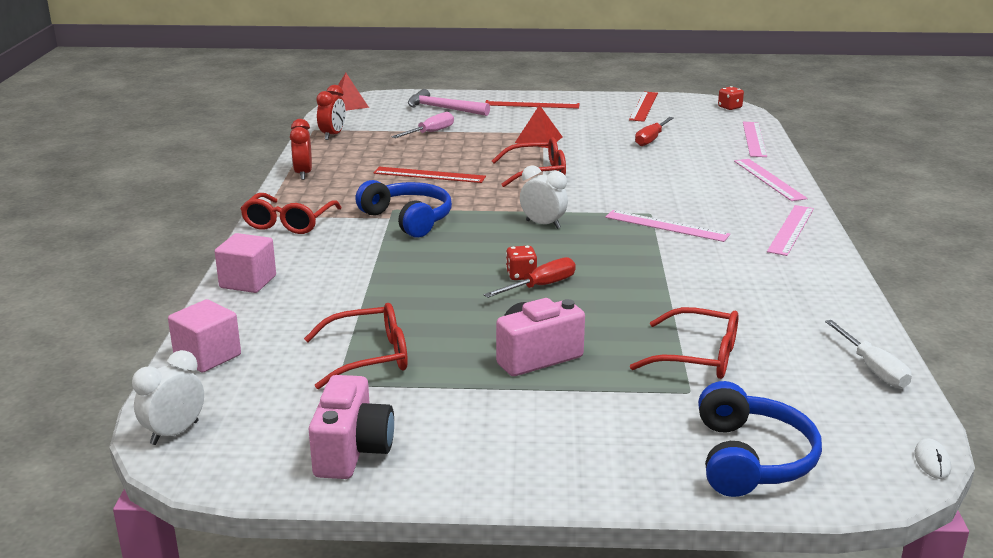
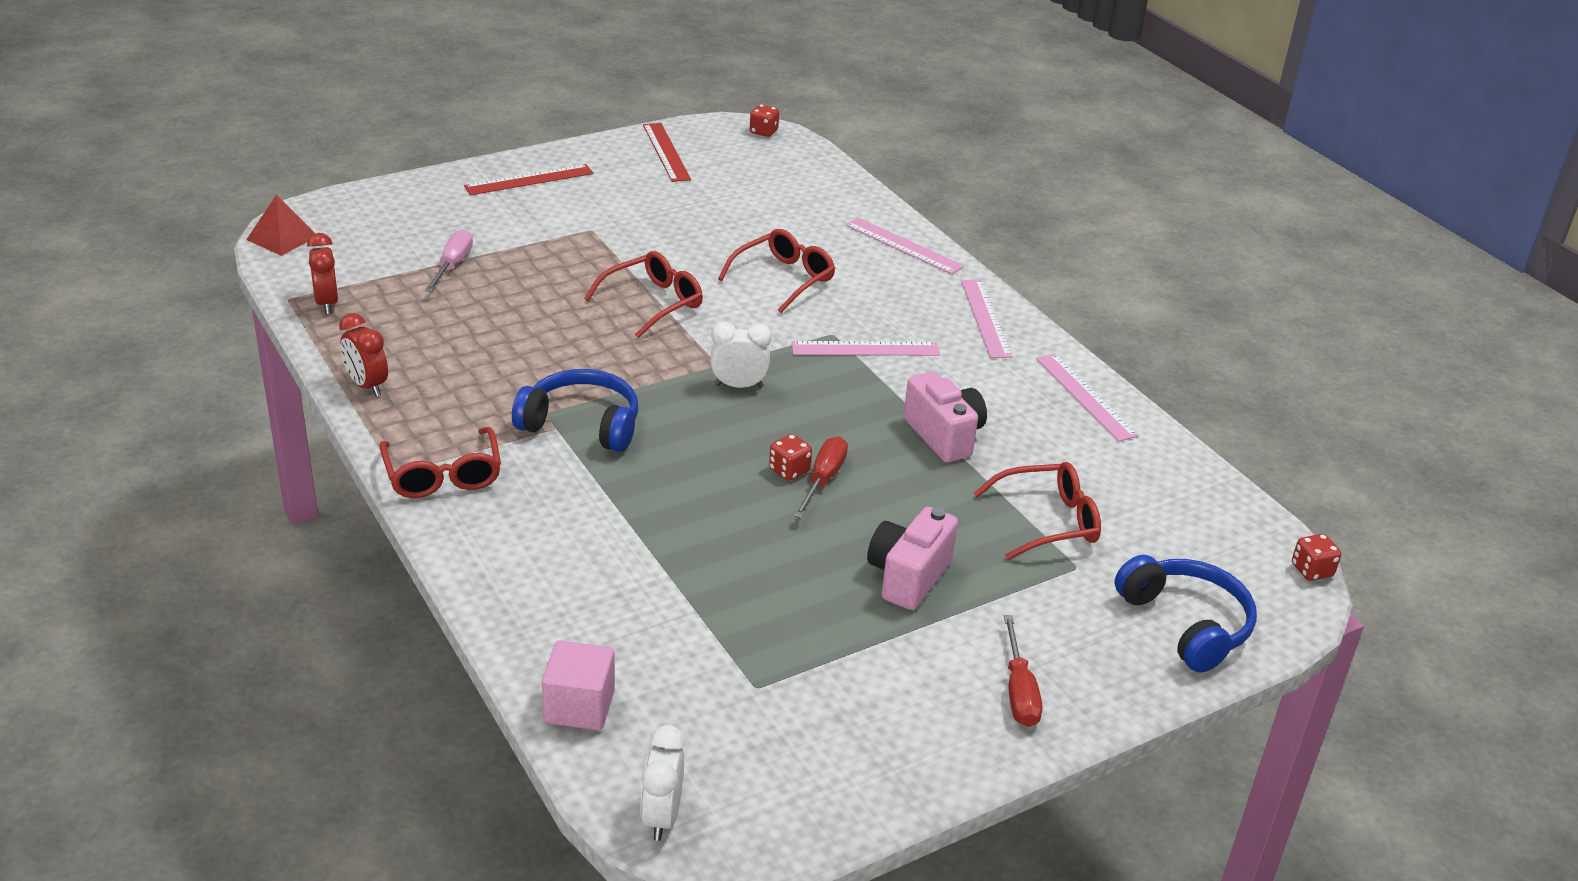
camera: 35 degrees left, 10 degrees up
pink cube [215,233,276,293] -> none
red glasses [304,303,408,390] -> red glasses moved to [718,229,835,313]
pink camera [309,375,394,479] -> pink camera moved to [904,372,987,462]
red ruler [374,167,486,183] -> none
pink hammer [408,89,490,116] -> none
red pyramid [515,105,562,148] -> none
red screwdriver [635,117,674,146] -> red screwdriver moved to [1004,615,1042,727]
pink ruler [743,122,767,157] -> pink ruler moved to [1036,354,1139,442]
white screwdriver [825,320,912,388] -> none
white mouse [915,439,951,479] -> red dice [1292,534,1341,581]

